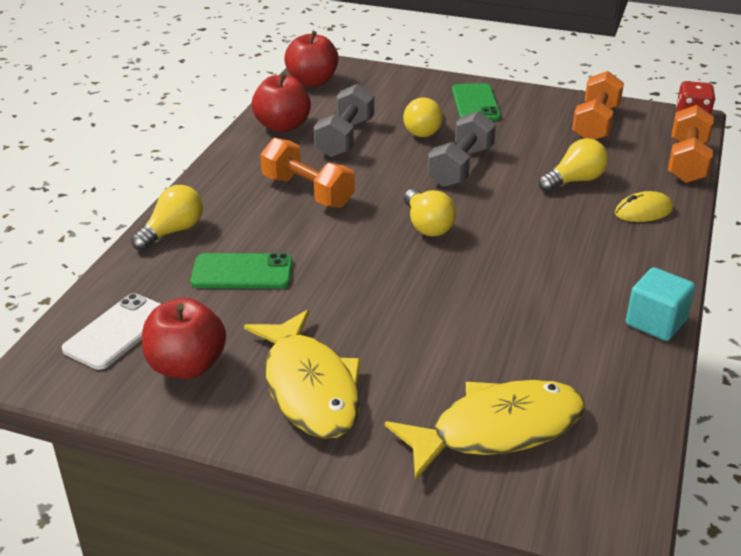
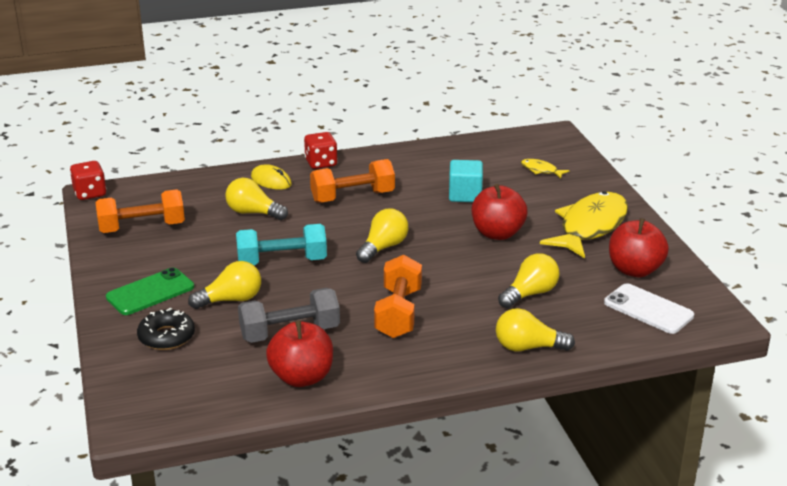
camera: 125 degrees left, 5 degrees down
white phone [62,293,161,370] -> white phone turned 45 degrees clockwise [604,283,694,334]
green phone [190,253,293,289] -> yellow light bulb [498,253,560,308]
red apple [284,31,339,87] -> red apple moved to [472,184,527,240]
yellow fish [385,380,585,481] -> yellow fish [521,159,570,179], size x0.43
grey dumbbell [427,111,496,188] -> turquoise dumbbell [236,224,327,265]
turquoise cube [626,267,695,341] -> turquoise cube moved to [449,160,483,202]
orange dumbbell [668,105,714,183] -> orange dumbbell moved to [310,159,395,203]
none -> black donut [137,308,195,350]
none -> red dice [304,132,338,169]

